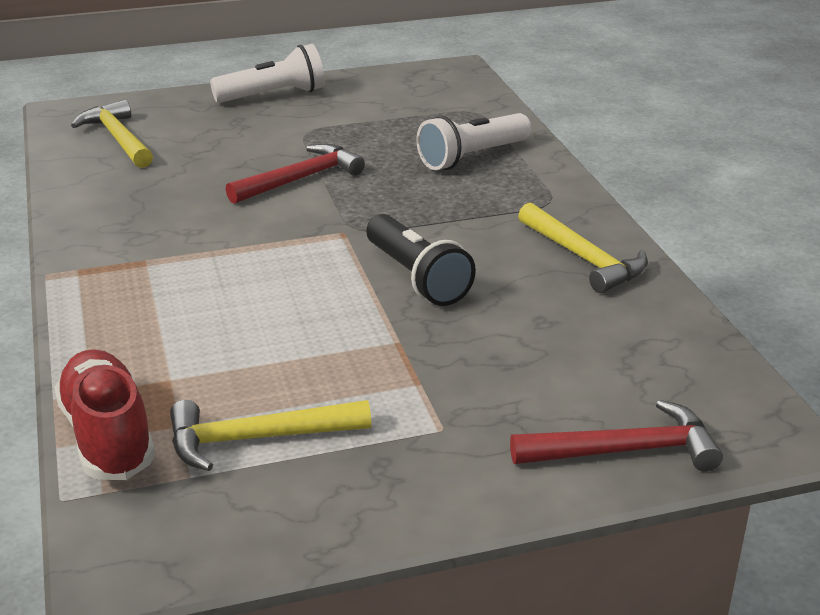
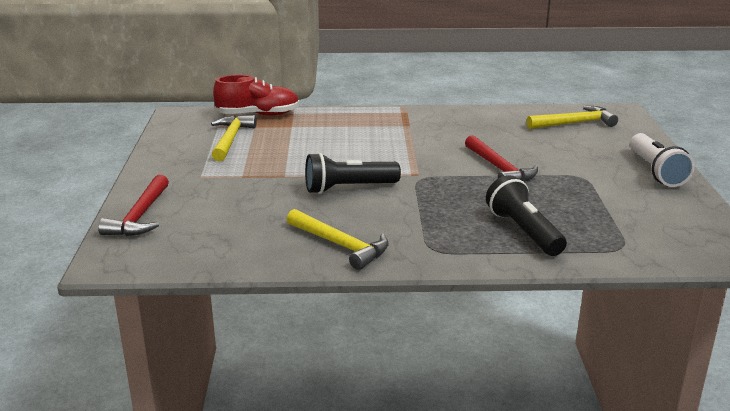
camera: 105 degrees right, 5 degrees down
white flashlight [416,113,531,170] -> black flashlight [486,175,567,256]
yellow hammer [518,202,648,293] -> yellow hammer turned 120 degrees counterclockwise [287,209,389,270]

